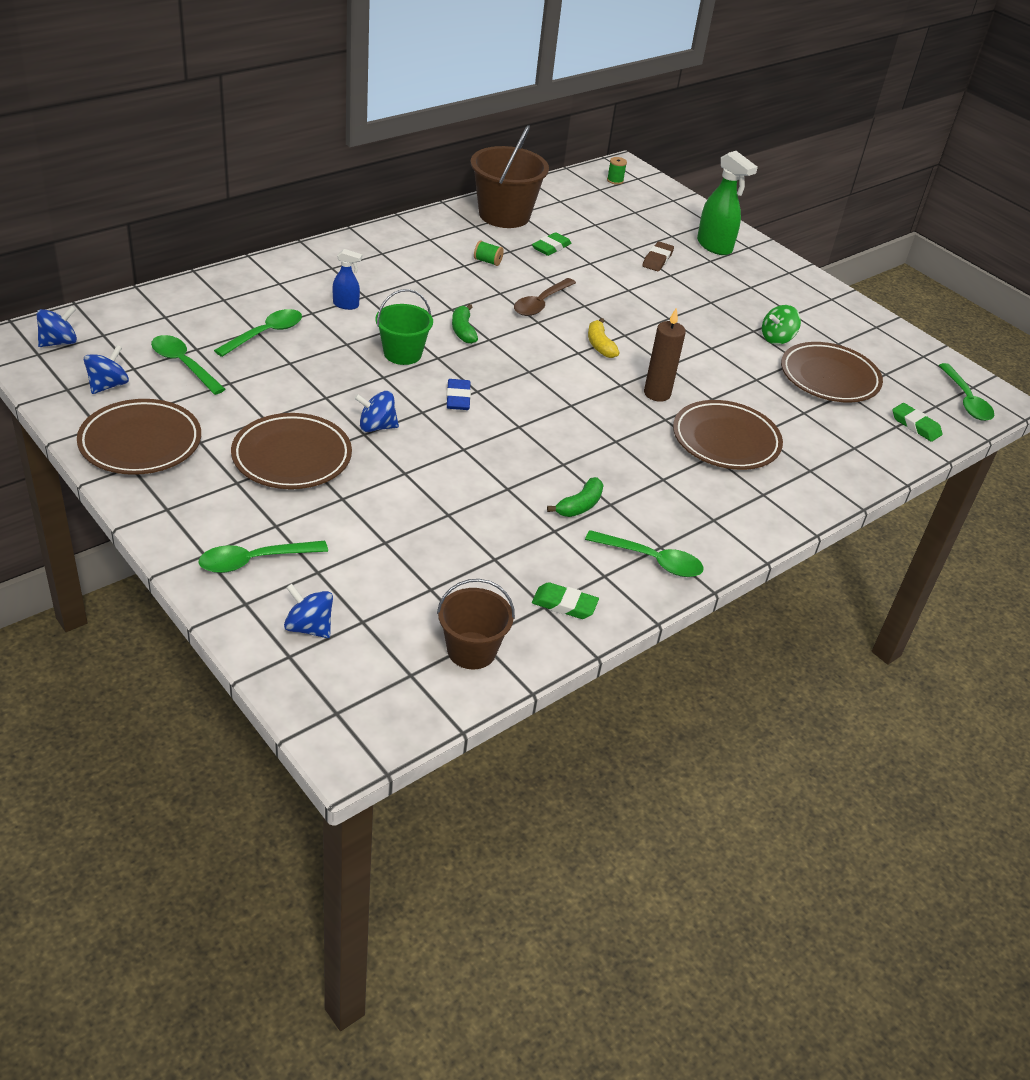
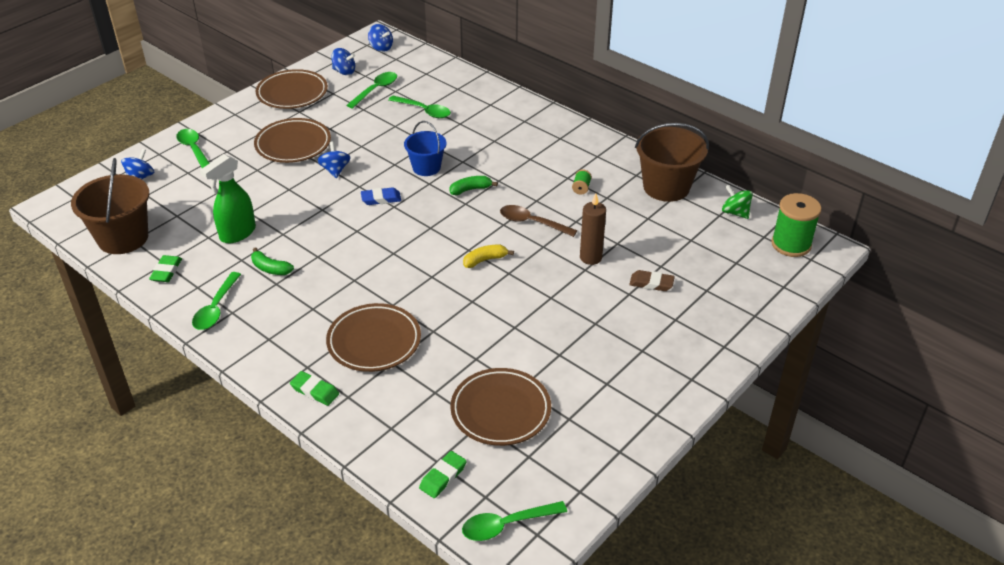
camera: 85 degrees right, 0 degrees up
blue spray bottle [333,249,362,310] -> none
green bucket [375,289,433,365] -> blue bucket [404,121,446,176]
brown bucket [437,579,515,669] -> brown bucket [71,158,149,254], size x1.61
green eraser [532,232,571,256] -> green eraser moved to [290,371,339,406]
green spool [607,157,627,185] -> green spool [771,193,821,257], size x2.28
brown candle [644,307,686,402] -> brown candle moved to [580,193,606,265]
green spray bottle [697,151,758,255] -> green spray bottle moved to [200,154,256,243]
green spinning top [762,305,801,344] -> green spinning top moved to [722,184,753,219]

